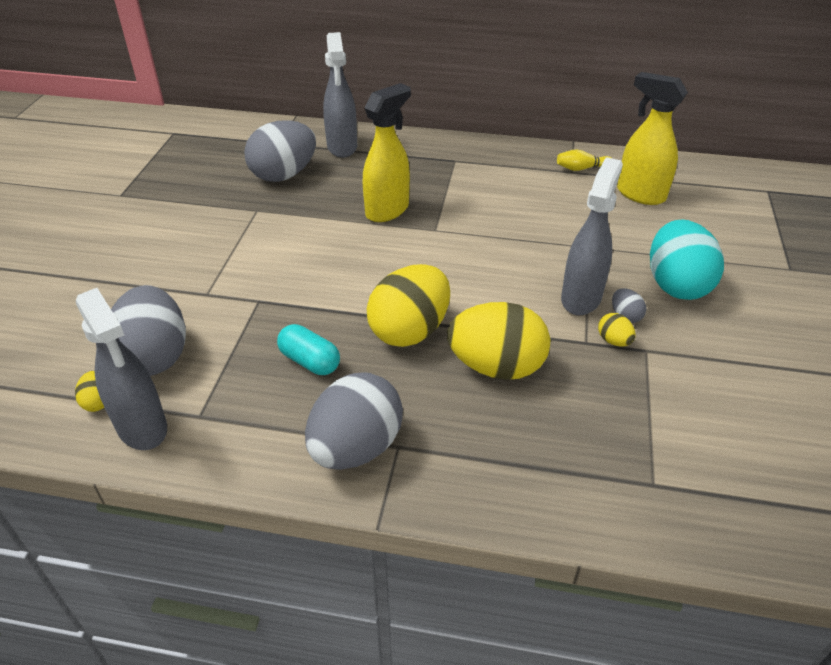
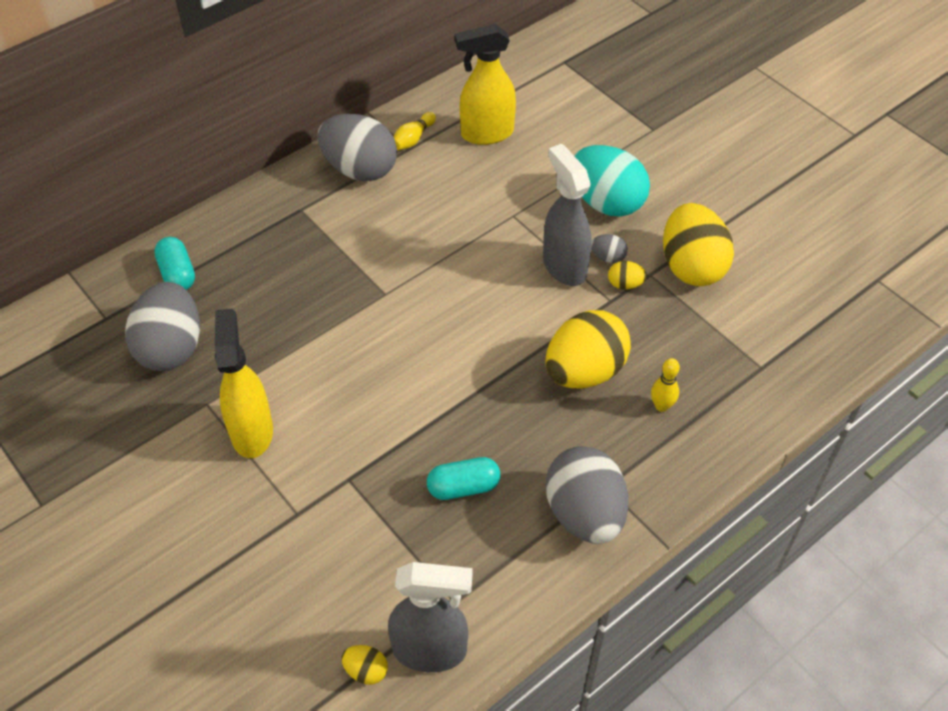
camera: 50 degrees left, 10 degrees up
grey egg [111,285,186,376] -> grey egg moved to [318,114,397,181]
grey spray bottle [323,32,357,158] -> turquoise capsule [154,237,195,290]
yellow spray bottle [363,83,411,222] -> yellow spray bottle moved to [215,308,273,458]
yellow egg [367,264,450,347] -> yellow egg moved to [663,203,734,286]
none -> yellow bowling pin [651,358,680,412]

